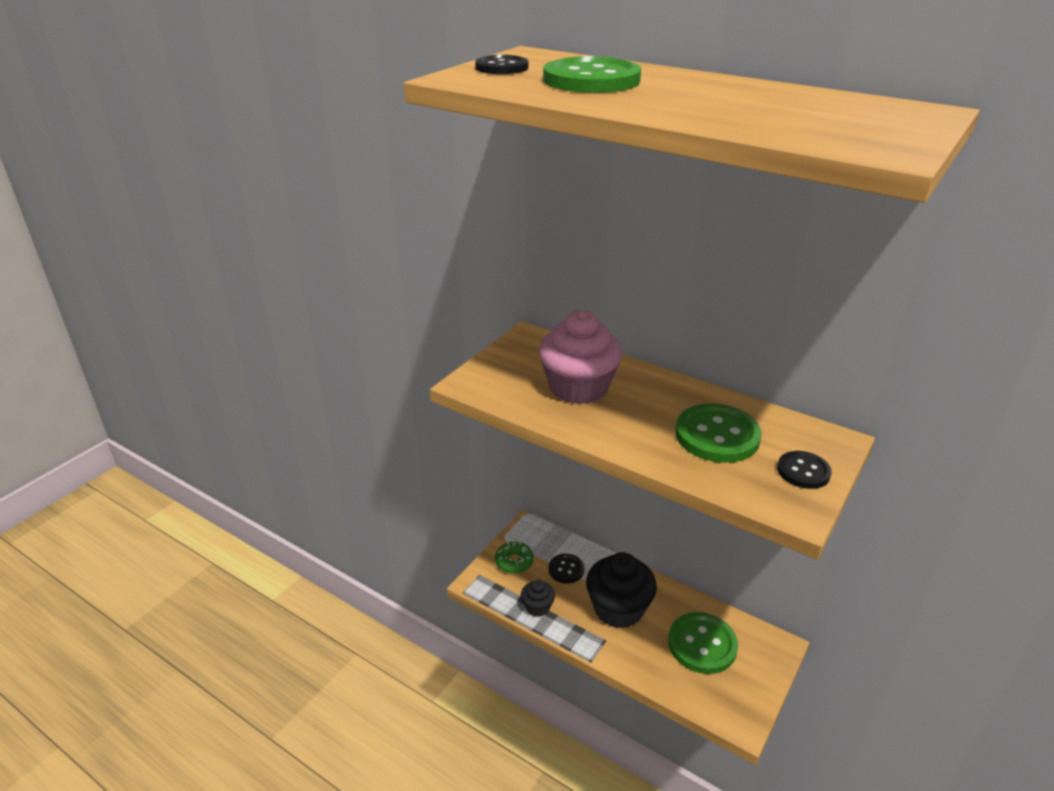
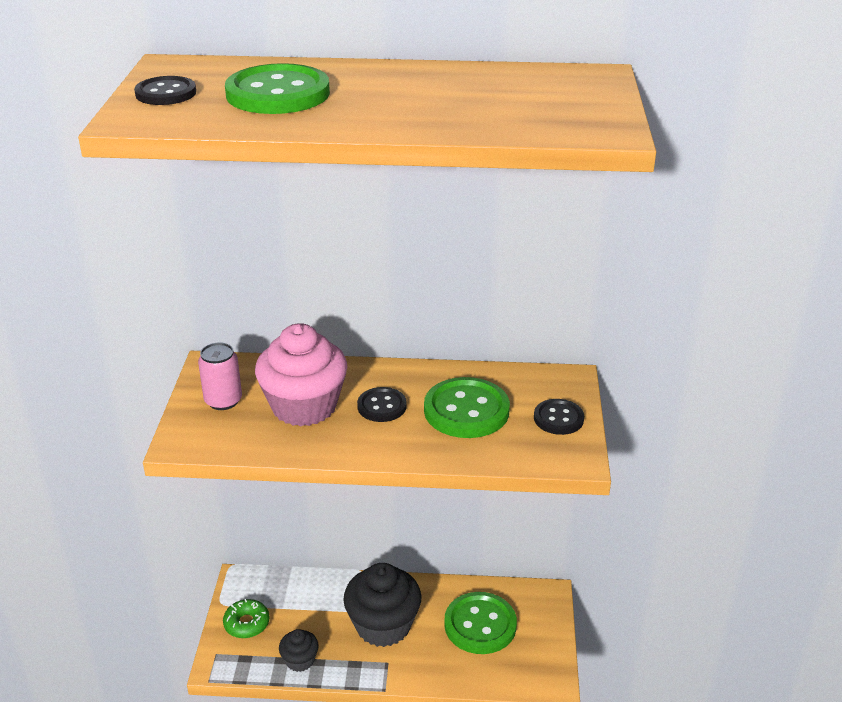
camera: 30 degrees left, 0 degrees up
black button [549,554,584,583] -> black button moved to [357,387,407,422]
none -> pink can [198,342,242,410]

